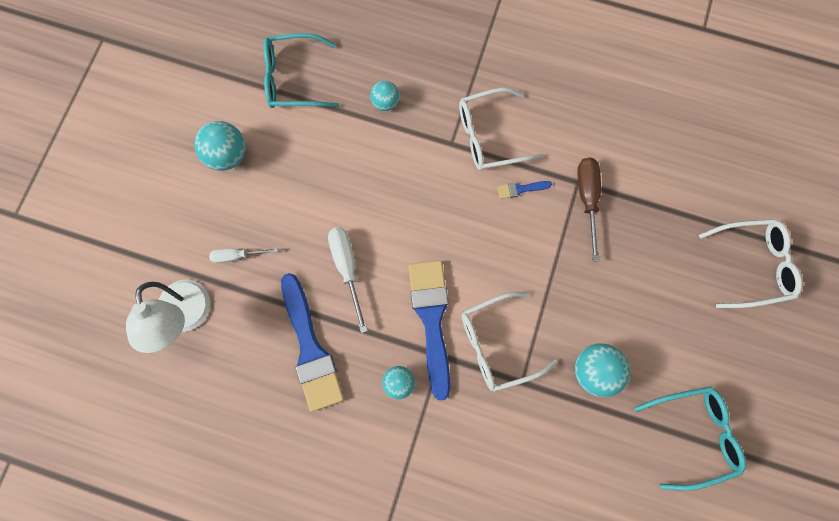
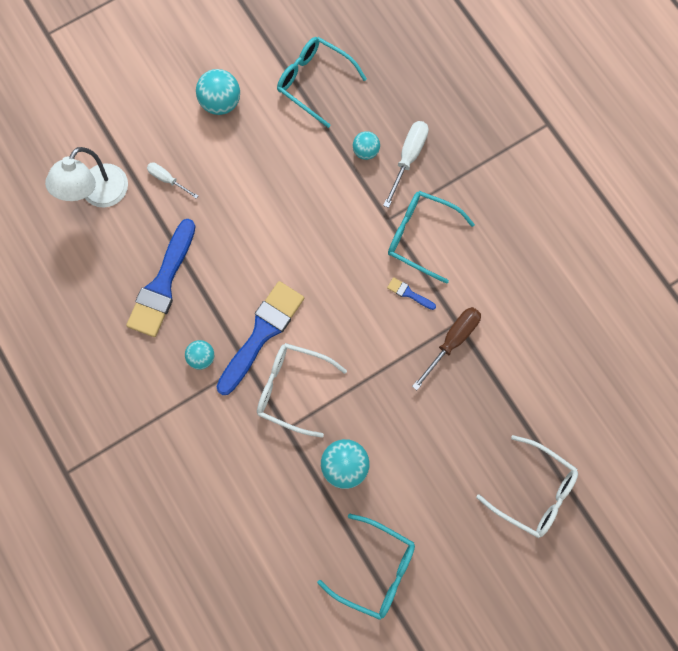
camera: 40 degrees right, 0 degrees up
white screwdriver [328,227,368,333] -> white screwdriver moved to [383,121,429,208]
white glasses [459,88,544,170] -> turquoise glasses [388,191,475,284]

